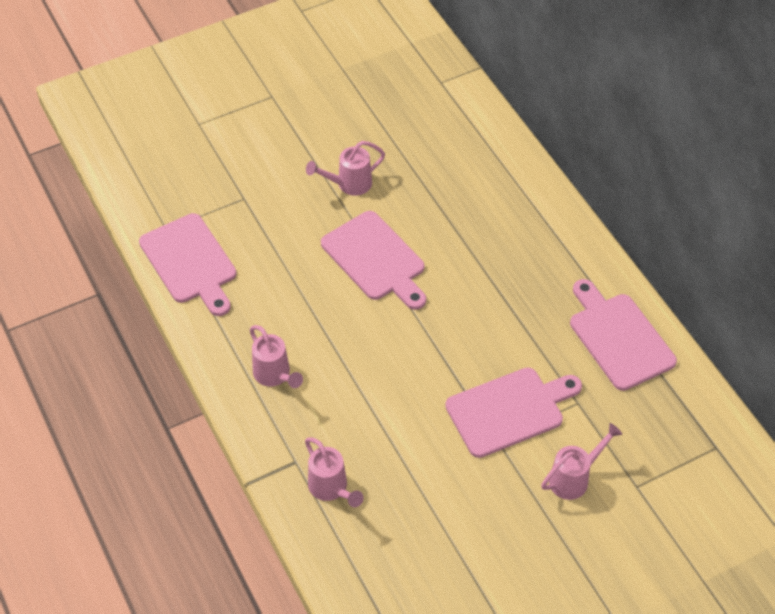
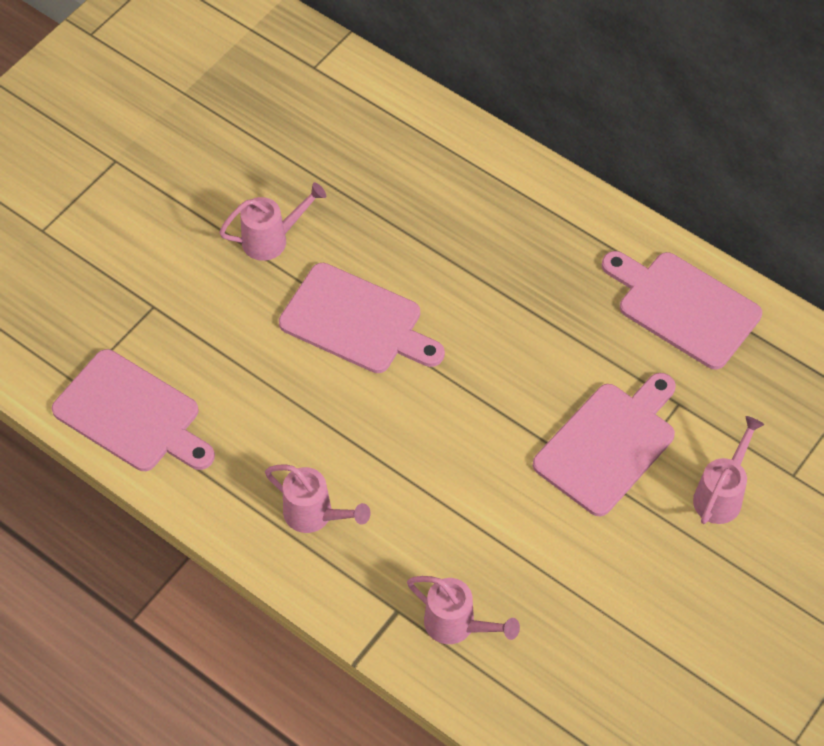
camera: 25 degrees left, 5 degrees up
pink watering can [306,141,385,196] -> pink watering can turned 150 degrees counterclockwise [219,182,326,261]

